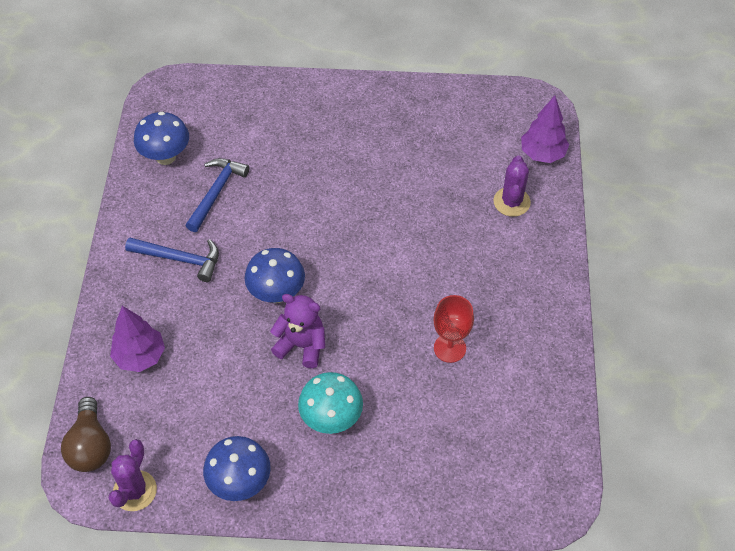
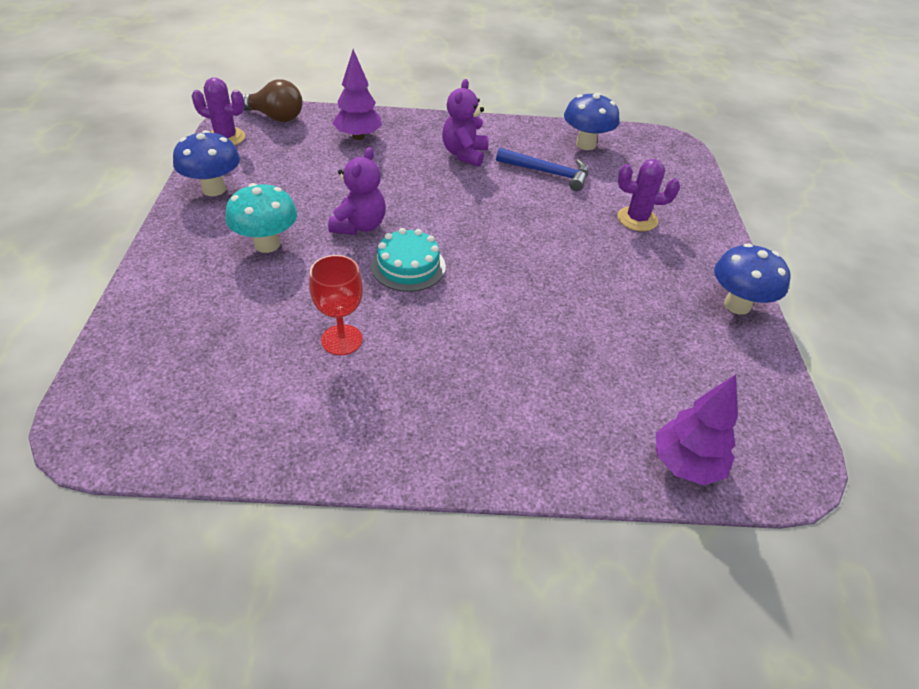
camera: 85 degrees right, 10 degrees down
brown light bulb [61,397,111,472] -> brown light bulb turned 150 degrees counterclockwise [242,79,303,122]
blue hammer [125,237,219,282] -> purple teddy bear [442,79,489,167]
blue mushroom [245,248,305,303] -> blue mushroom moved to [714,243,791,315]
purple cactus [494,155,531,217] -> purple cactus moved to [617,159,680,231]
none -> turquoise cake [371,228,446,292]

